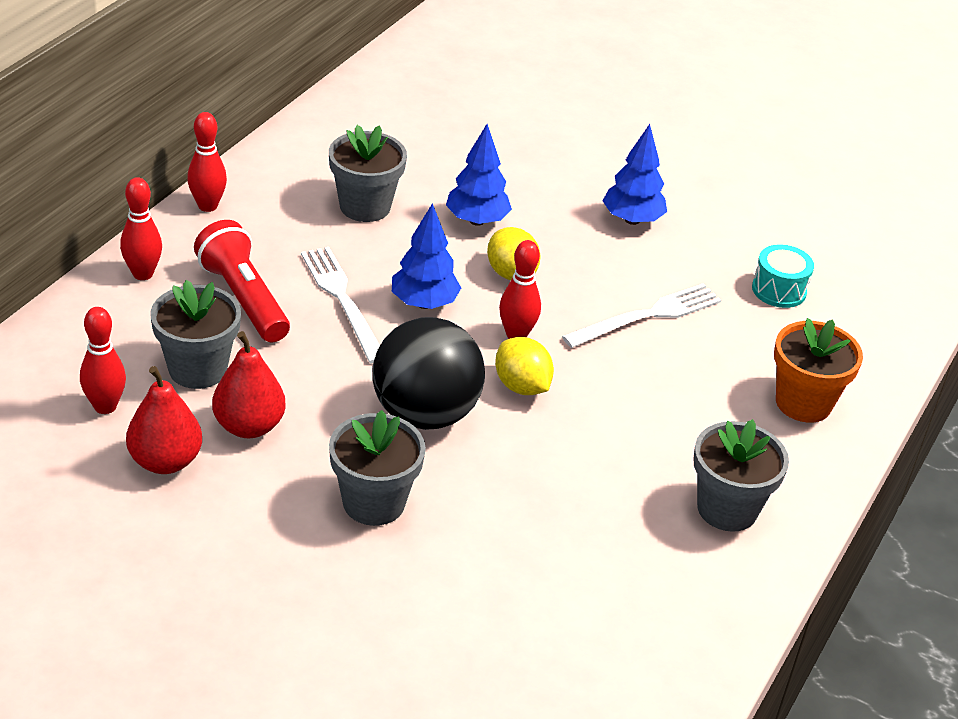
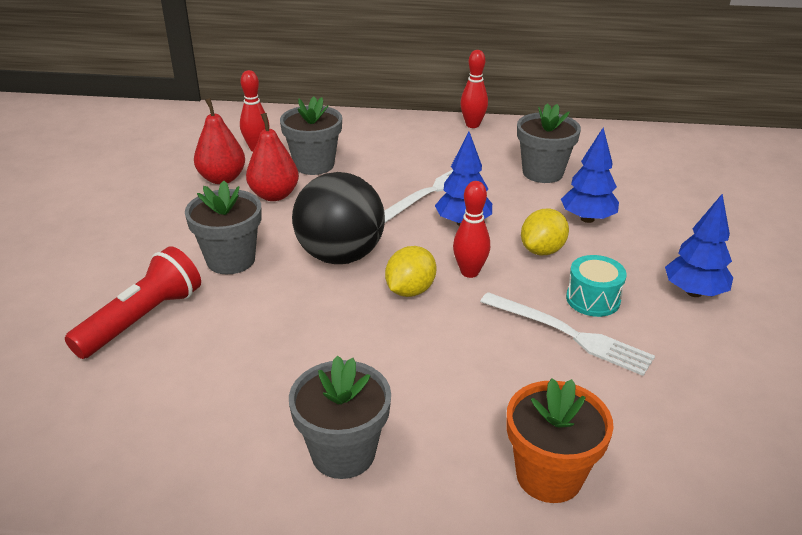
camera: 70 degrees right, 5 degrees down
red bowling pin [120,177,162,280] -> none
red flashlight [194,220,290,342] -> red flashlight moved to [65,246,201,359]
turquoise drum [752,244,814,308] -> turquoise drum moved to [566,255,627,317]

